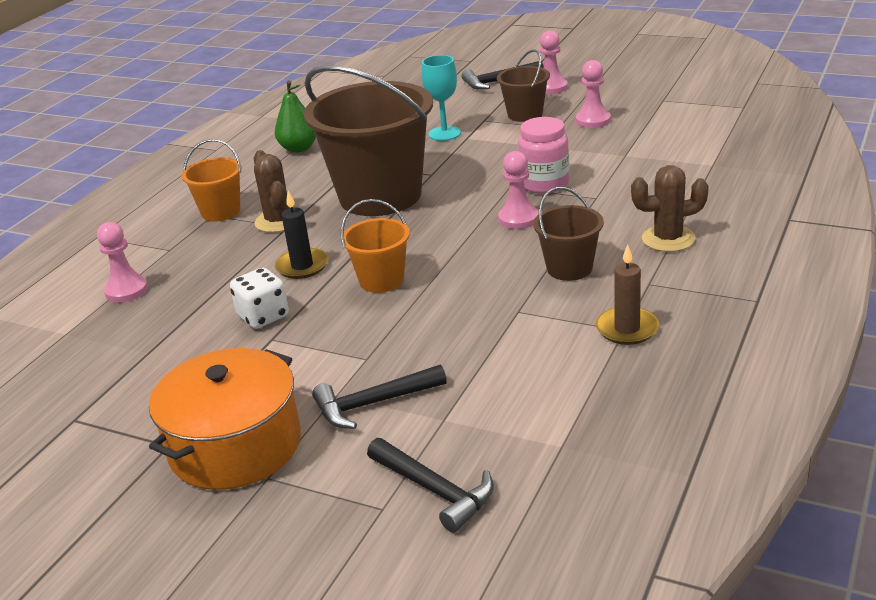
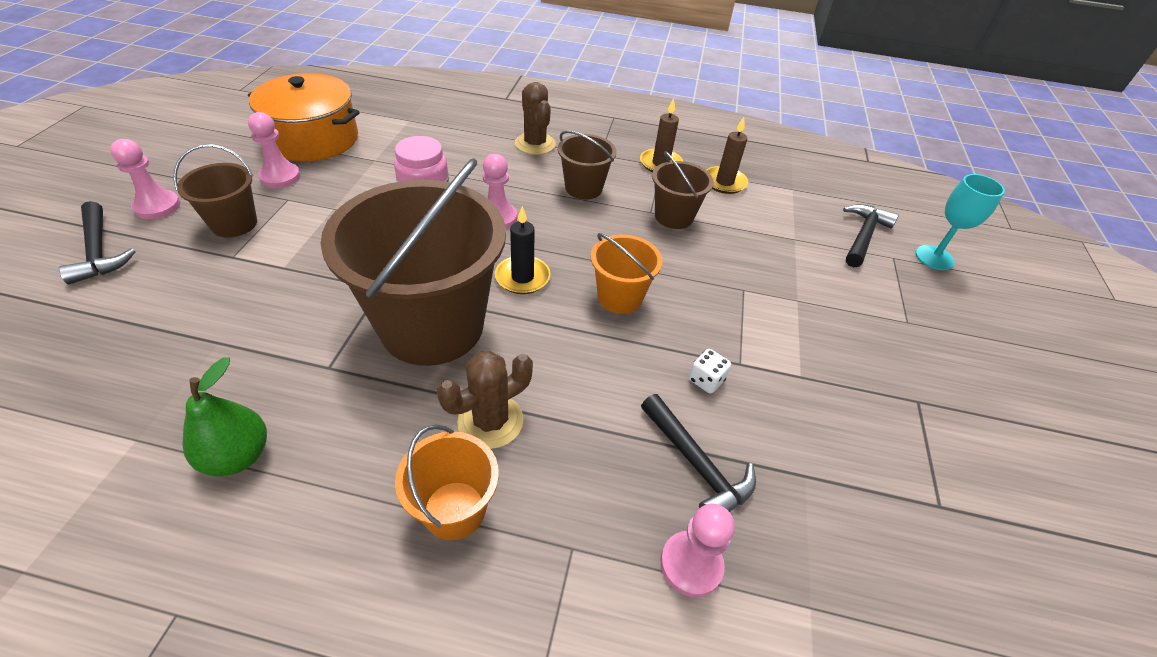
camera: 110 degrees left, 15 degrees up
orange pot [149,348,301,490] -> orange pot moved to [248,73,360,162]
white dice [230,268,289,329] -> white dice [689,349,731,393], size x0.63
black candle [275,191,328,279] -> black candle moved to [495,206,550,294]
black hammer [312,364,447,429] -> black hammer moved to [641,394,756,512]
turquoise goblet [422,55,461,141] -> turquoise goblet moved to [916,174,1005,270]
none -> brown bucket [652,151,714,229]
none -> brown candle [707,117,748,194]

